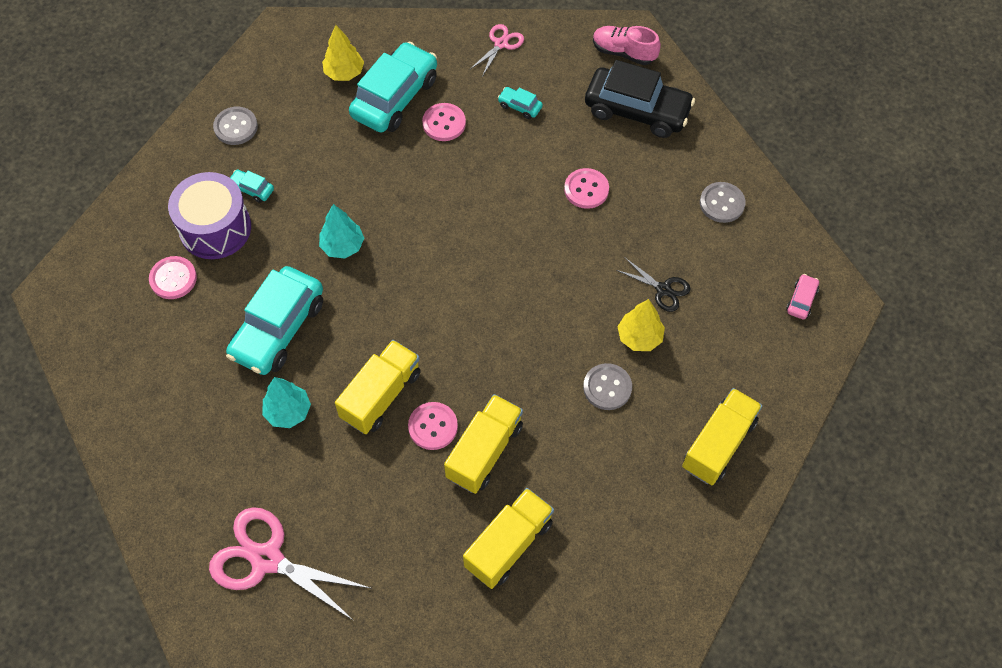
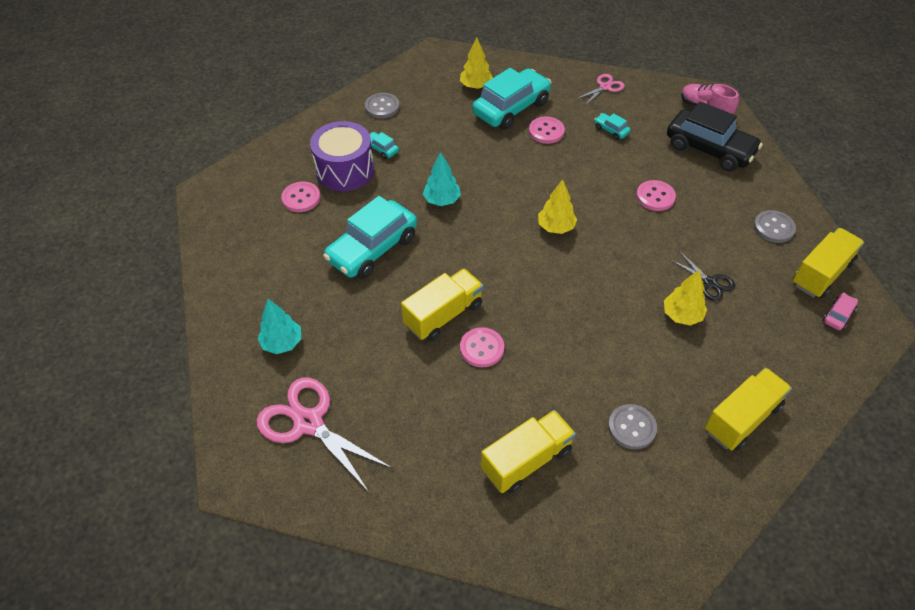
camera: 15 degrees right, 10 degrees down
turquoise tree [262,377,311,428] -> turquoise tree moved to [257,299,301,354]
yellow truck [444,394,523,494] -> yellow truck moved to [793,228,864,298]
grey button [583,363,632,410] -> grey button moved to [608,404,657,449]
none -> yellow tree [538,179,577,234]

